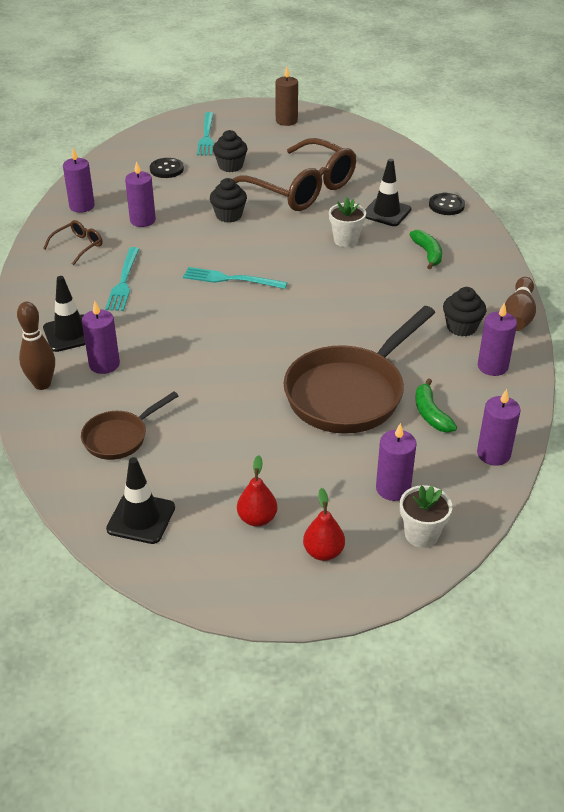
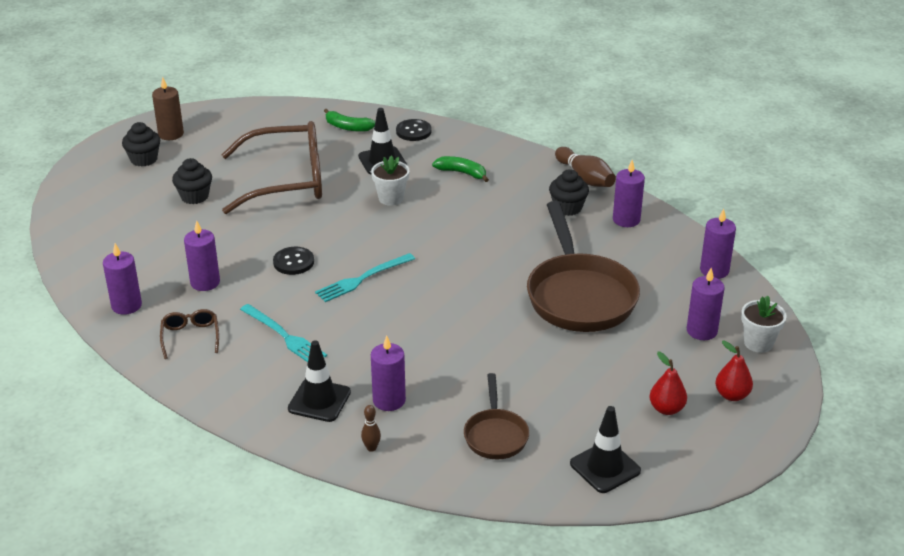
camera: 50 degrees left, 5 degrees down
brown bowling pin [17,302,55,390] -> brown bowling pin [361,405,381,452], size x0.52
black button [150,158,184,178] -> black button moved to [273,247,314,275]
turquoise fork [197,112,214,155] -> none
black cupcake [210,178,247,223] -> black cupcake moved to [122,122,160,166]
green banana [415,378,457,433] -> green banana moved to [324,109,375,132]

